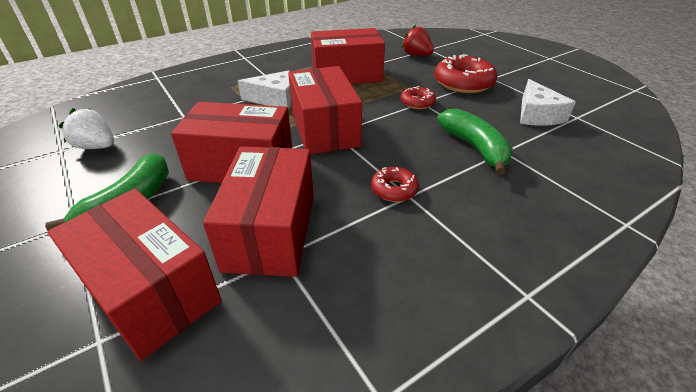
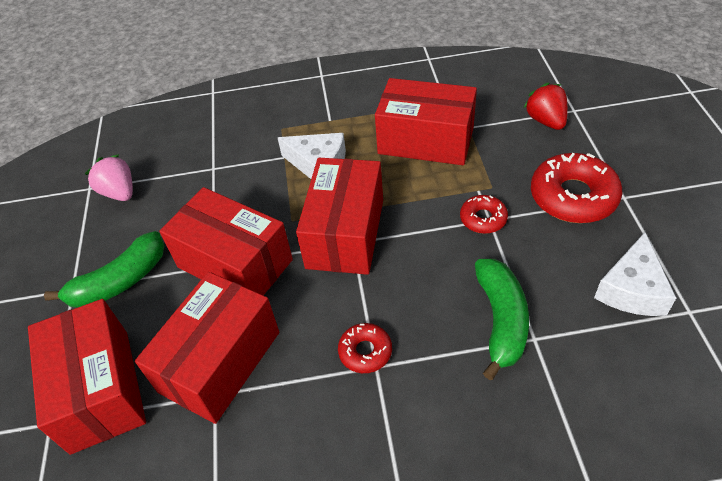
camera: 30 degrees right, 10 degrees up
white strawberry [59,108,114,149] -> pink strawberry [85,154,133,201]

